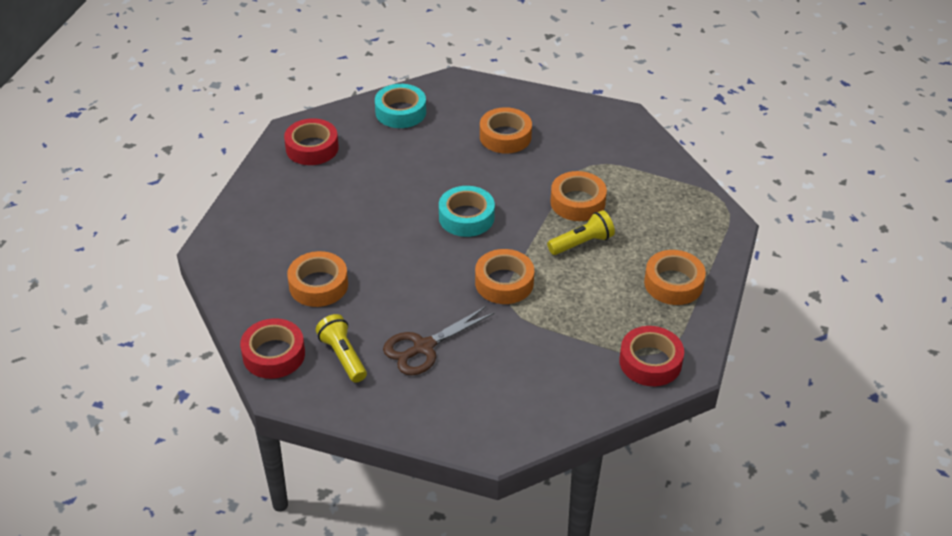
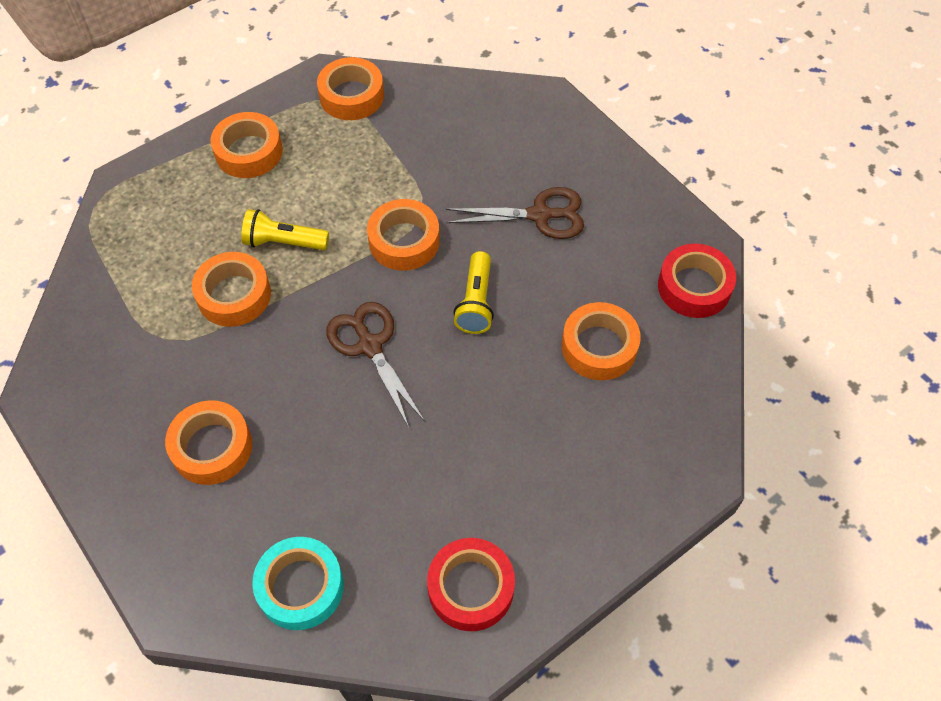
camera: 145 degrees left, 15 degrees up
yellow flashlight [316,314,367,383] -> yellow flashlight moved to [453,251,494,334]
turquoise tape [439,186,495,237] -> brown scissors [327,302,424,427]
red tape [619,326,684,386] -> orange tape [317,57,384,120]

